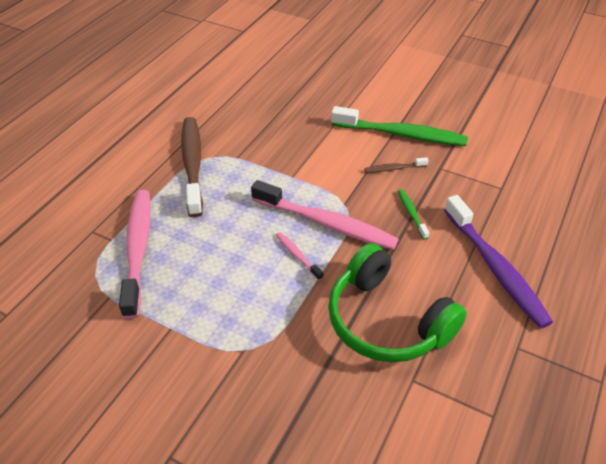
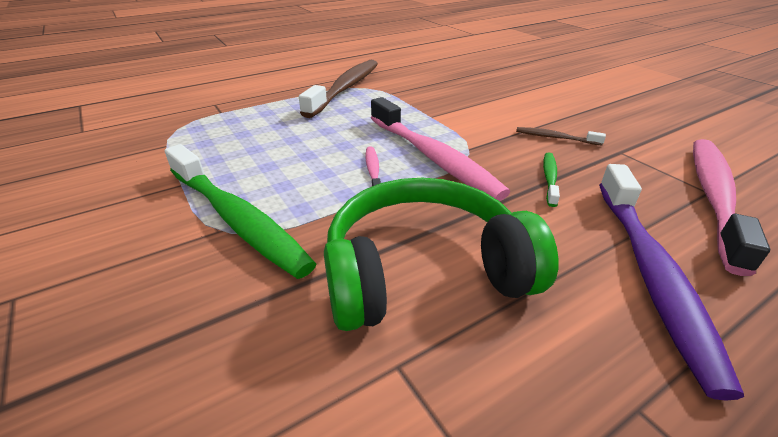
camera: 30 degrees right, 10 degrees down
pink toothbrush [119,190,151,319] -> pink toothbrush moved to [693,139,770,276]
green headphones [328,243,467,362] -> green headphones turned 90 degrees clockwise [324,178,559,331]
green toothbrush [331,106,468,146] -> green toothbrush moved to [165,144,316,279]

